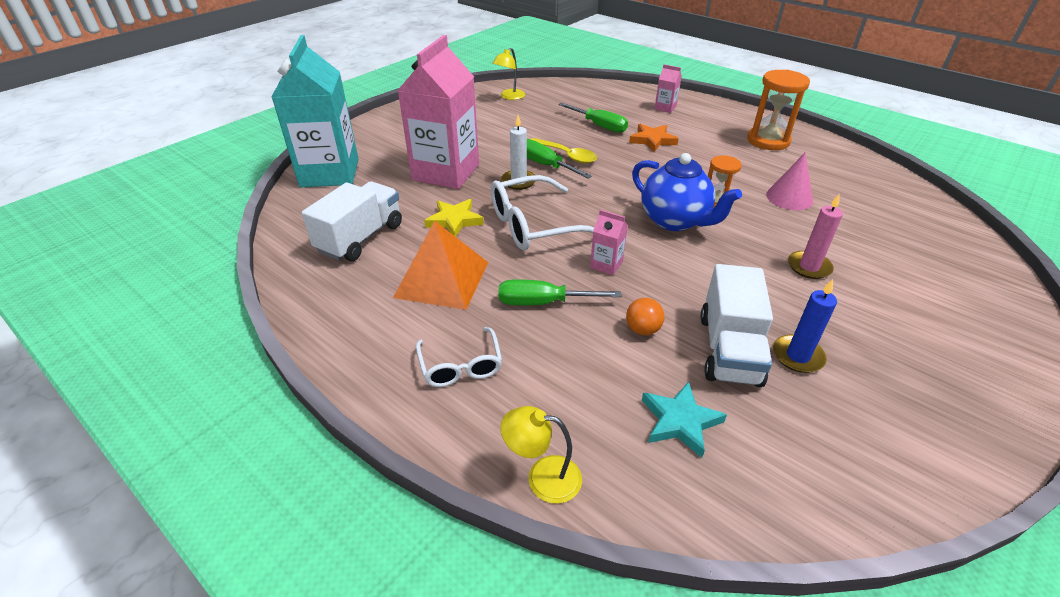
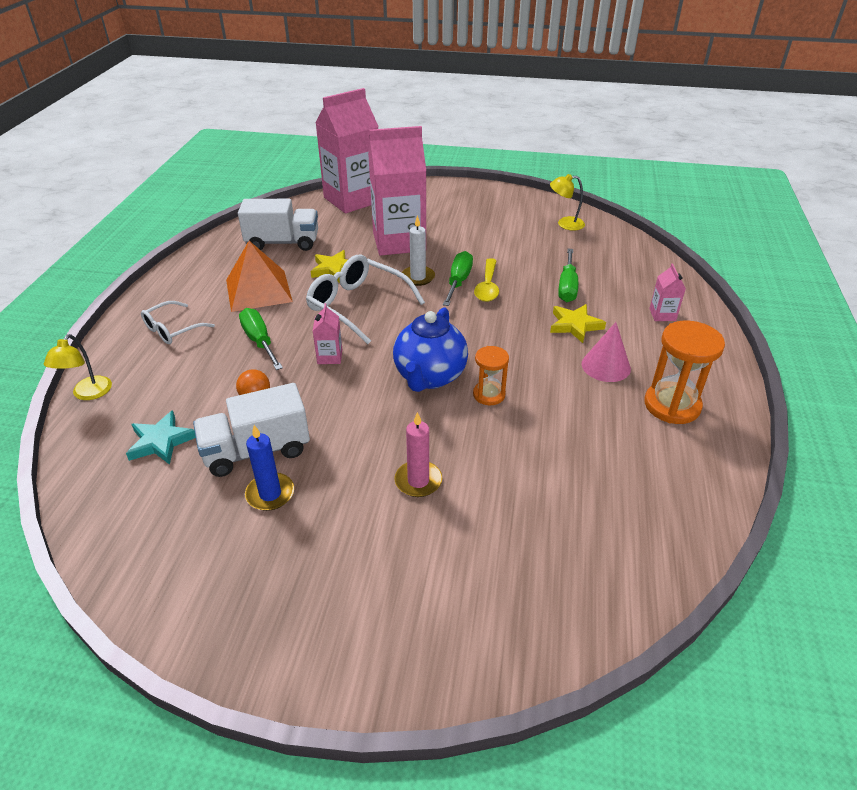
camera: 60 degrees right, 0 degrees up
turquoise carton [271,35,359,187] -> pink carton [315,88,379,213]
yellow lamp [500,406,582,504] -> yellow lamp turned 150 degrees counterclockwise [44,334,112,400]
orange star [629,124,679,152] -> yellow star [550,304,606,343]
pink cone [766,152,813,210] -> pink cone moved to [582,322,631,382]

